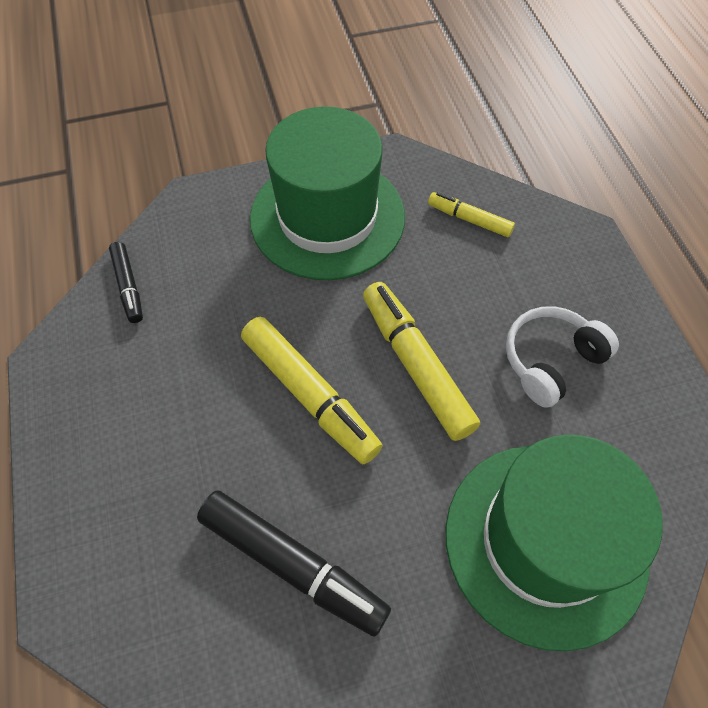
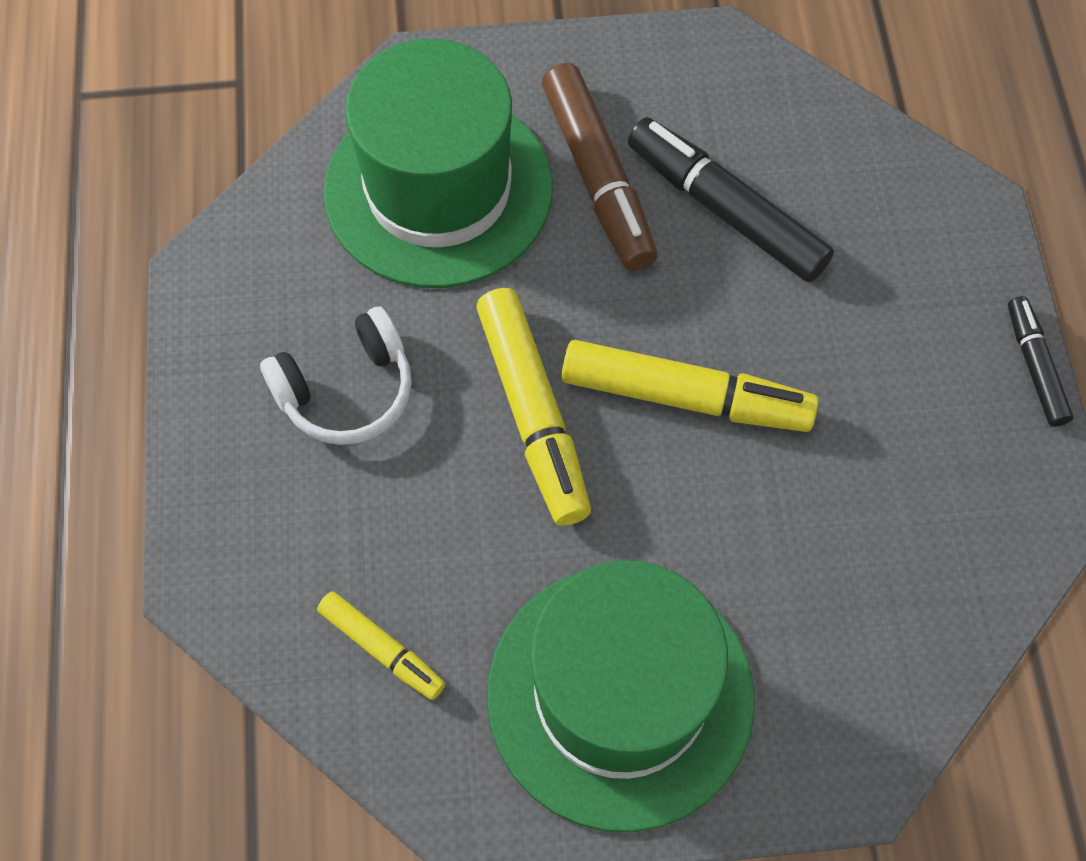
camera: 170 degrees left, 5 degrees up
black marker [109,242,143,323] -> black marker moved to [1008,296,1074,427]
yellow marker [241,317,382,464] -> yellow marker turned 135 degrees clockwise [562,340,819,432]
none -> brown marker [542,63,657,271]

